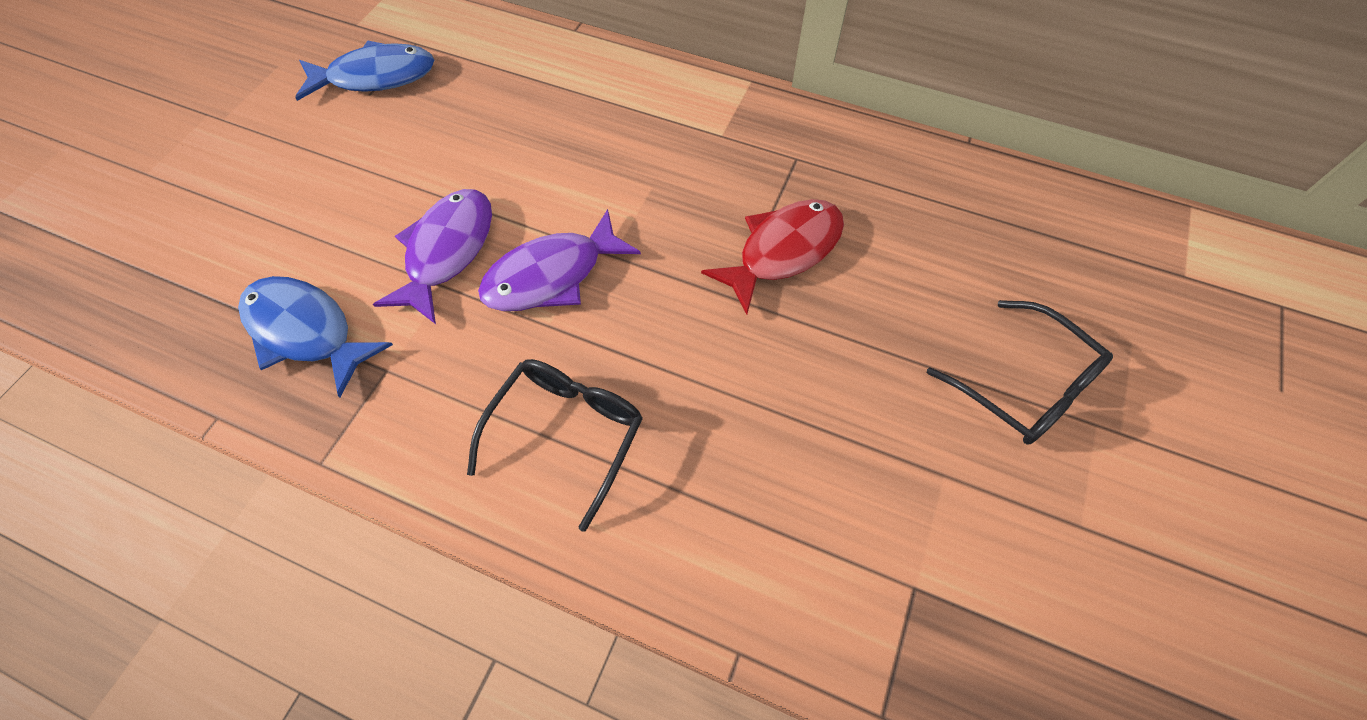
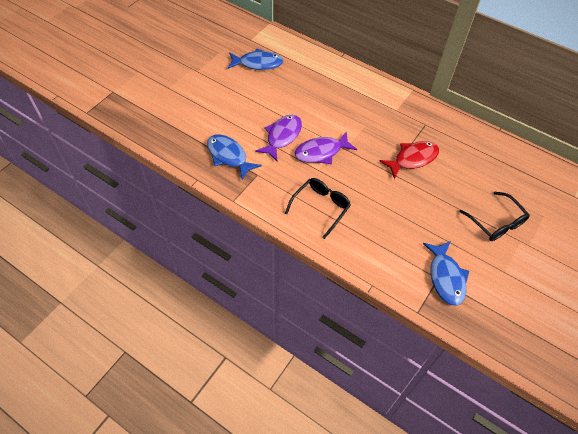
camera: 10 degrees right, 5 degrees down
none -> blue fish [423,241,469,306]

